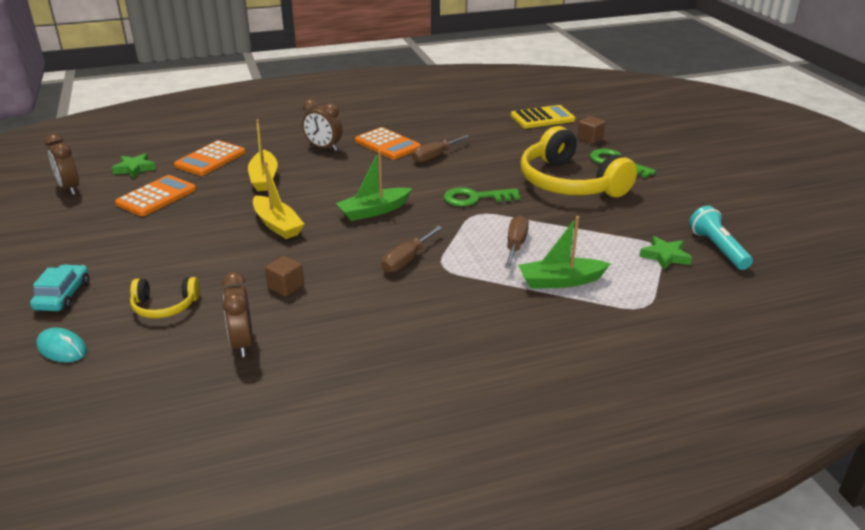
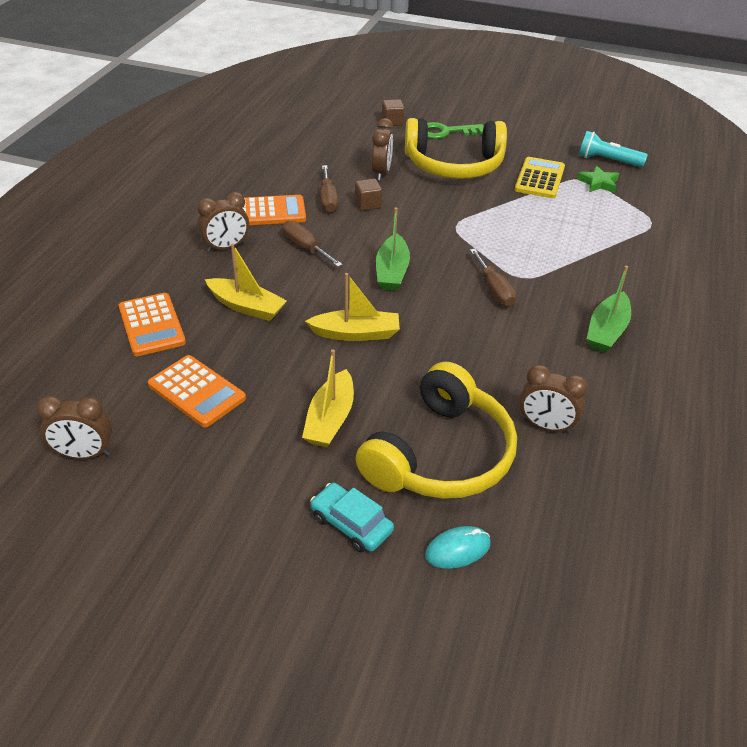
camera: 55 degrees left, 10 degrees up
green star [111,153,156,178] -> none
orange calculator [115,175,196,216] -> orange calculator turned 150 degrees clockwise [148,355,246,427]
yellow headphones [130,277,200,318] -> yellow headphones [355,362,517,499], size x2.10
brown cube [265,256,304,297] -> brown cube moved to [355,179,382,211]
green key [444,187,520,207] -> none
brown screwdriver [504,215,529,269] -> brown screwdriver moved to [282,221,343,267]
yellow calculator [511,105,576,128] -> yellow calculator moved to [515,157,565,198]
green boat [518,216,611,289] -> green boat moved to [587,266,631,352]
none -> yellow boat [302,349,354,447]
none -> brown clock [372,118,393,181]

